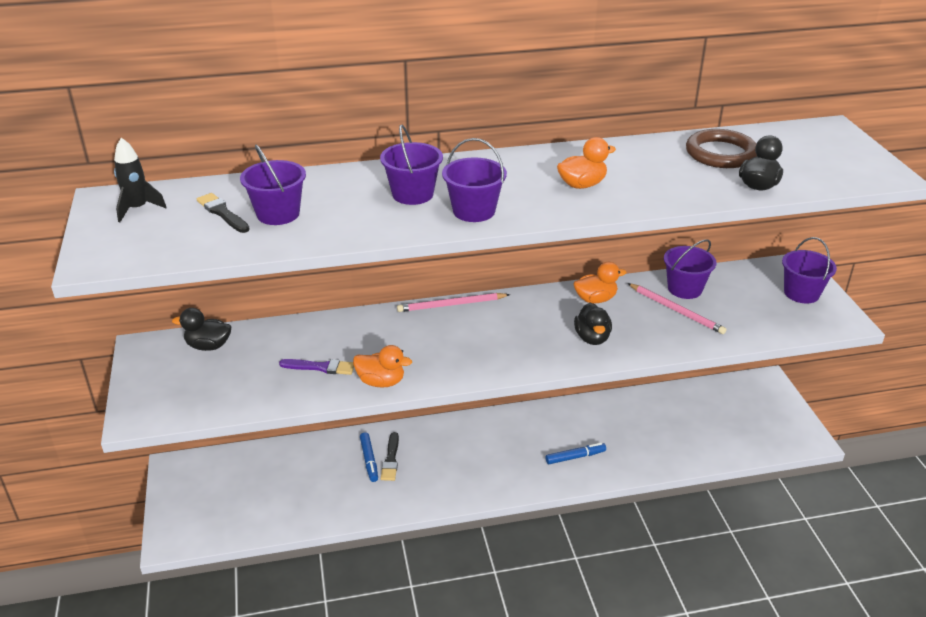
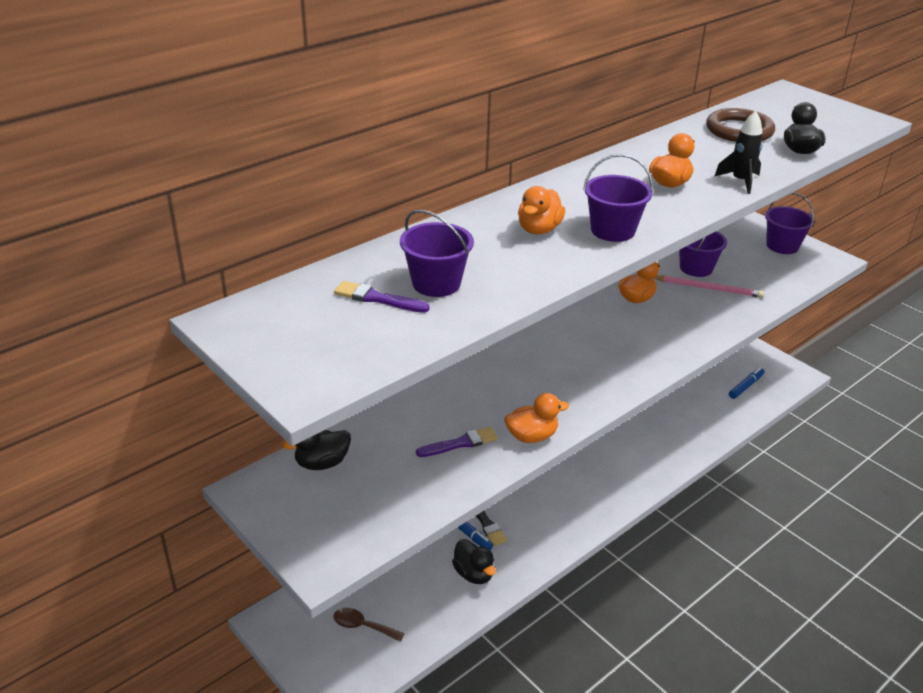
camera: 30 degrees left, 0 degrees up
black rocket [114,138,167,222] -> black rocket moved to [715,111,763,194]
black brush [197,193,250,233] -> purple brush [334,281,430,313]
purple bucket [380,125,443,205] -> orange duck [518,186,565,235]
pink pencil [397,293,510,312] -> none
blue marker [546,443,606,464] -> blue marker moved to [729,367,765,399]
black duck [574,303,612,345] -> black duck moved to [452,539,496,584]
none -> brown spoon [333,608,405,642]

